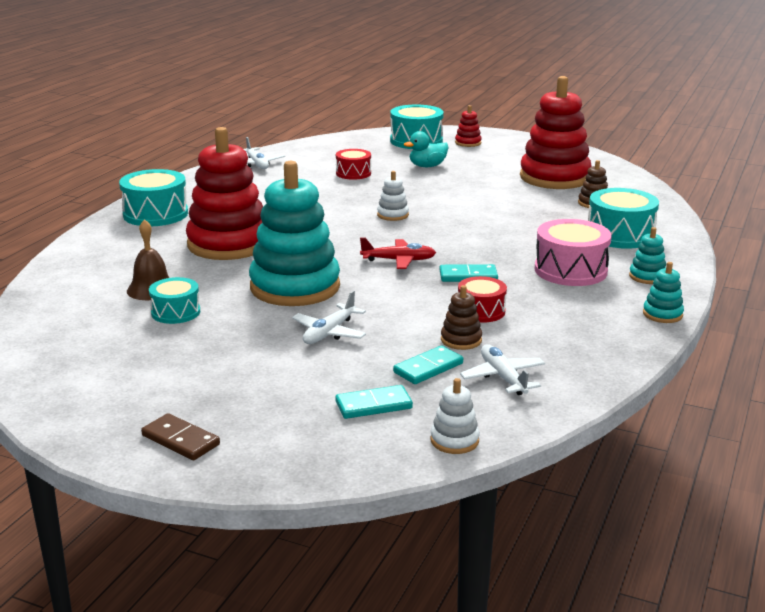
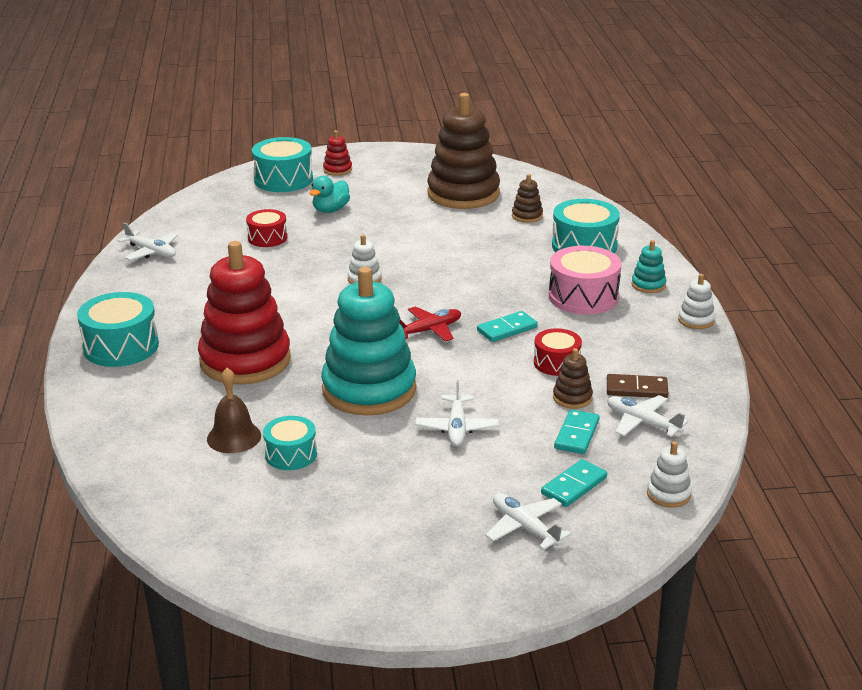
camera: 30 degrees left, 5 degrees up
brown domino [141,413,220,460] -> brown domino moved to [607,374,668,398]
red stacking toy [520,76,592,189] -> brown stacking toy [427,93,500,209]
turquoise stacking toy [643,262,684,323] -> white stacking toy [678,274,715,329]
none -> white plane [486,493,571,550]

